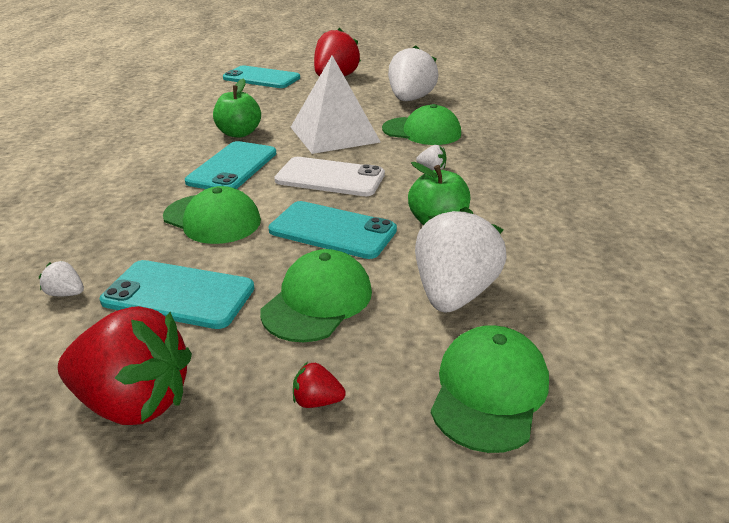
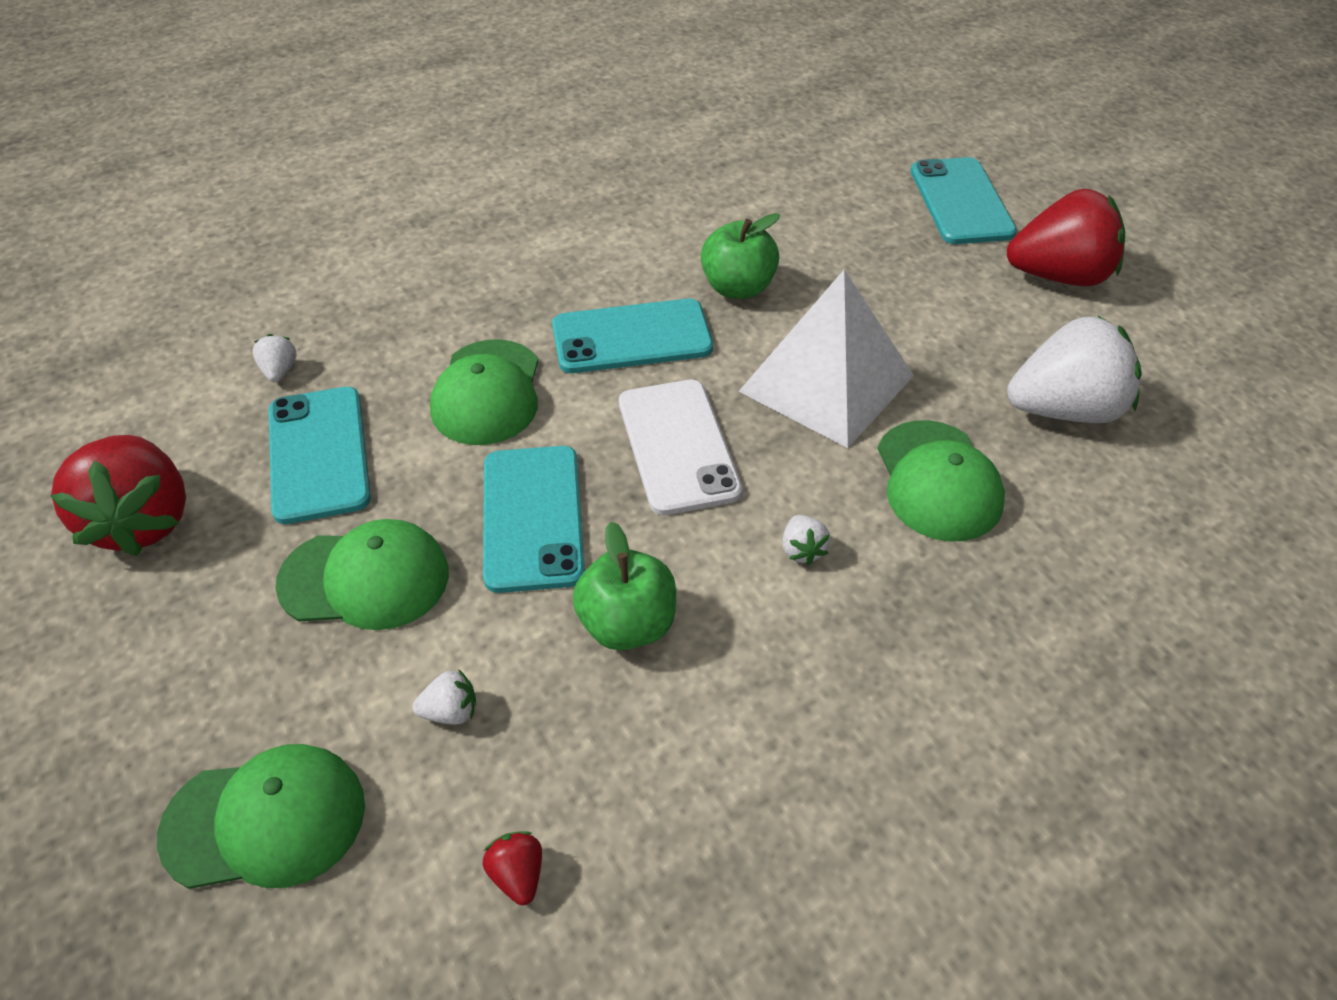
camera: 60 degrees right, 15 degrees up
red strawberry [293,362,346,408] -> red strawberry moved to [483,832,542,905]
white strawberry [415,207,507,313] -> white strawberry [412,669,476,725], size x0.40

